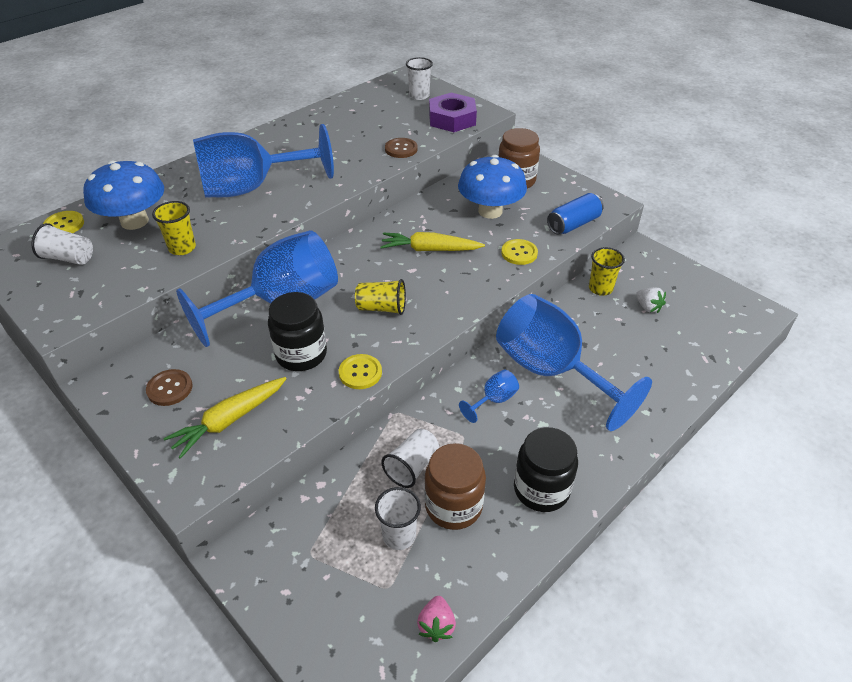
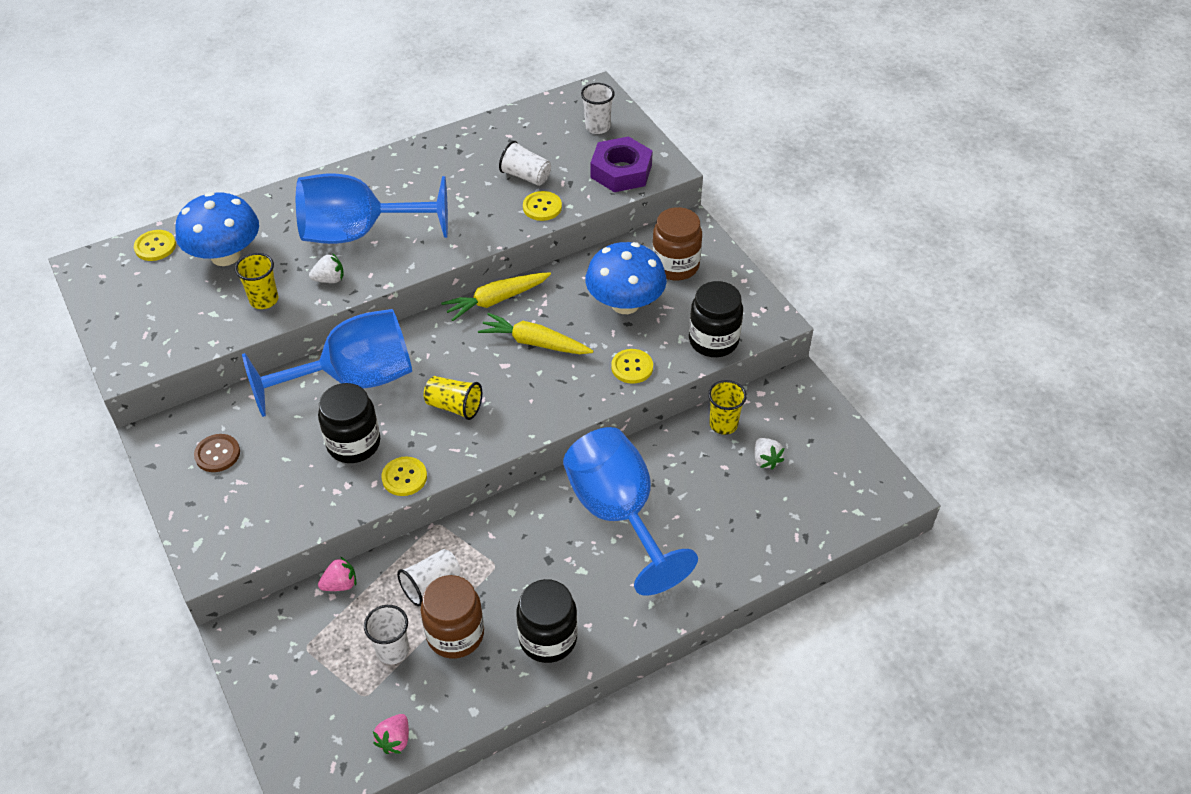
camera: 15 degrees right, 5 degrees up
white cup [32,223,93,265] -> white cup moved to [499,141,551,186]
yellow carrot [163,377,287,459] -> yellow carrot moved to [441,272,551,321]
brown button [385,138,418,158] -> yellow button [523,191,562,221]
blue goblet [459,370,519,423] -> none
blue can [547,193,604,234] -> black jar [689,281,743,357]
none -> white strawberry [309,253,344,283]
none -> pink strawberry [318,557,356,591]

